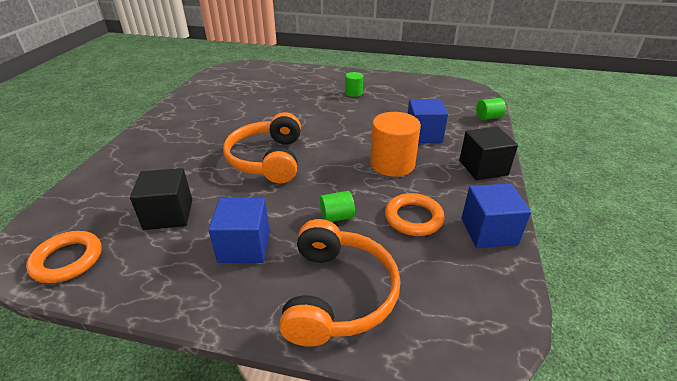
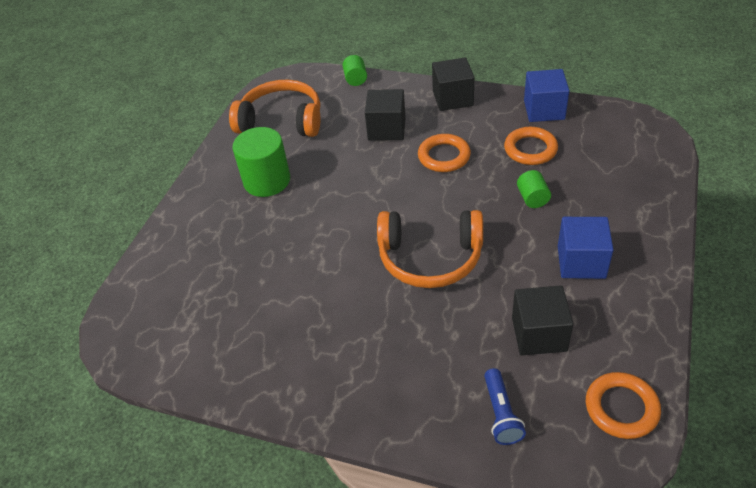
camera: 80 degrees left, 10 degrees up
orange headphones [279,219,401,347] -> orange headphones moved to [229,79,321,137]
green cylinder [345,72,363,97] -> green cylinder [232,127,290,197], size x1.92
orange cylinder [370,112,421,177] -> orange ring [418,134,471,172]
blue cube [408,99,448,143] -> black cube [365,89,406,141]
none -> blue flashlight [484,368,526,445]

